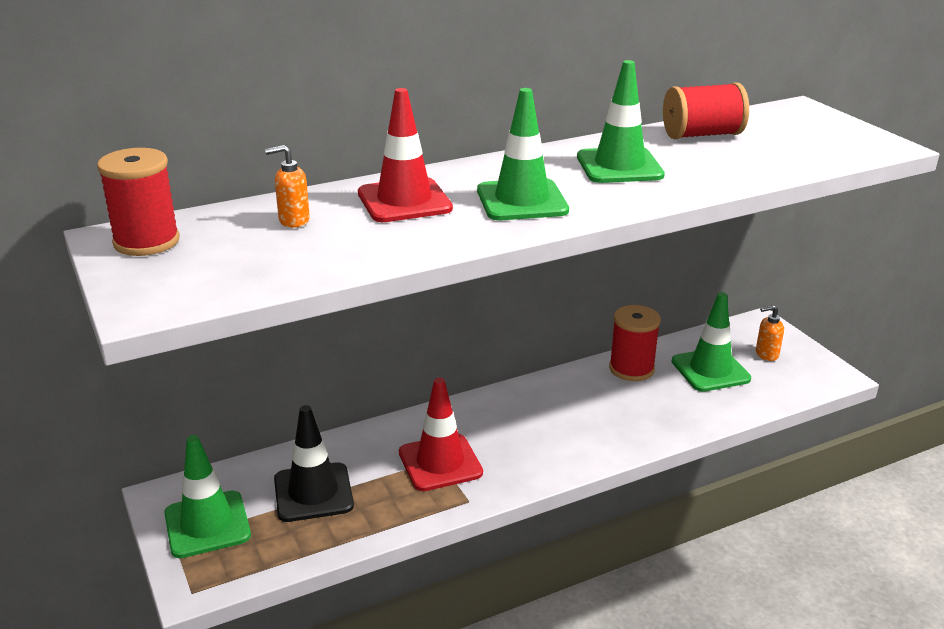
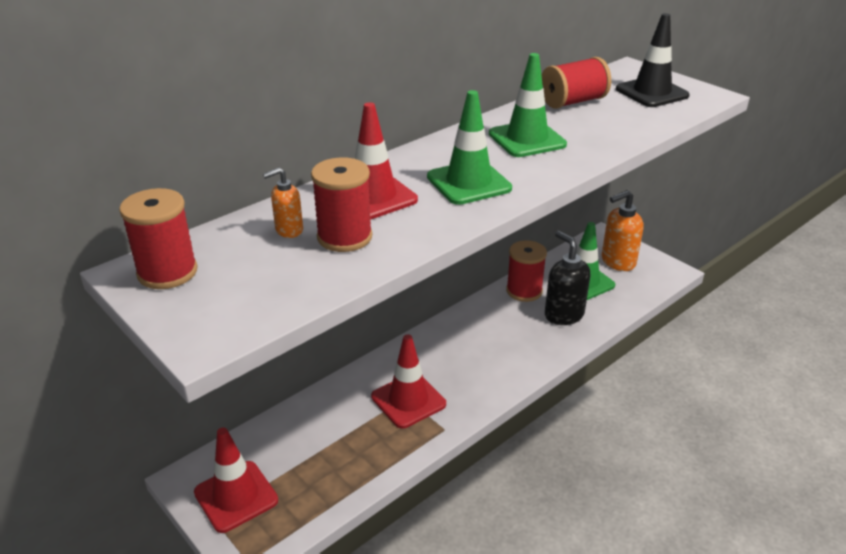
camera: 15 degrees left, 5 degrees up
green traffic cone [164,435,251,558] -> red traffic cone [194,427,278,533]
black traffic cone [274,405,354,522] -> black traffic cone moved to [616,13,690,107]
orange soap dispenser [756,305,784,361] -> orange soap dispenser [602,190,643,271], size x1.84
none -> red spool [311,157,372,252]
none -> black soap dispenser [545,231,590,325]

